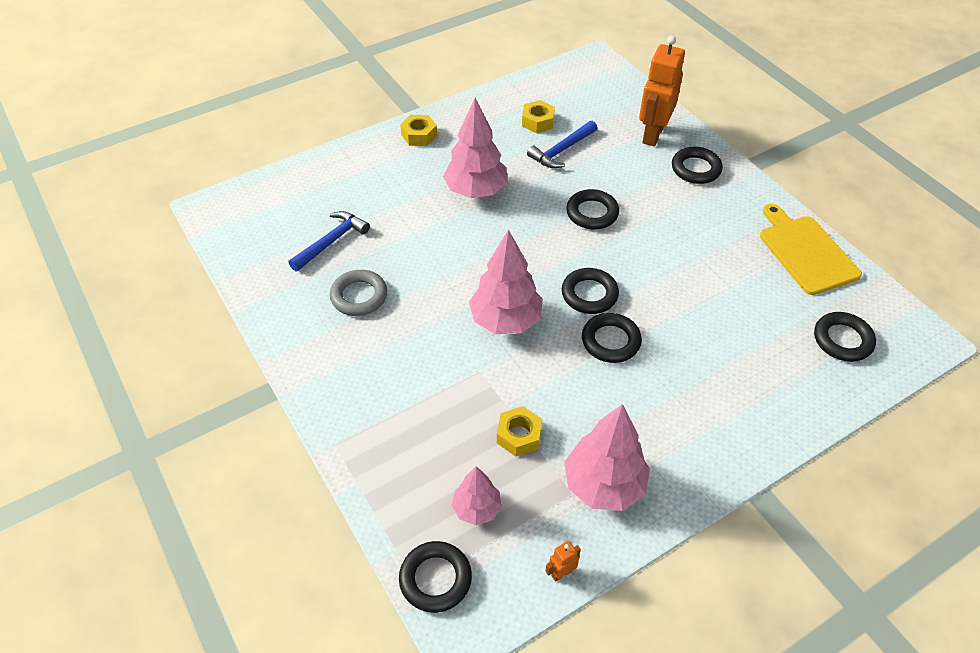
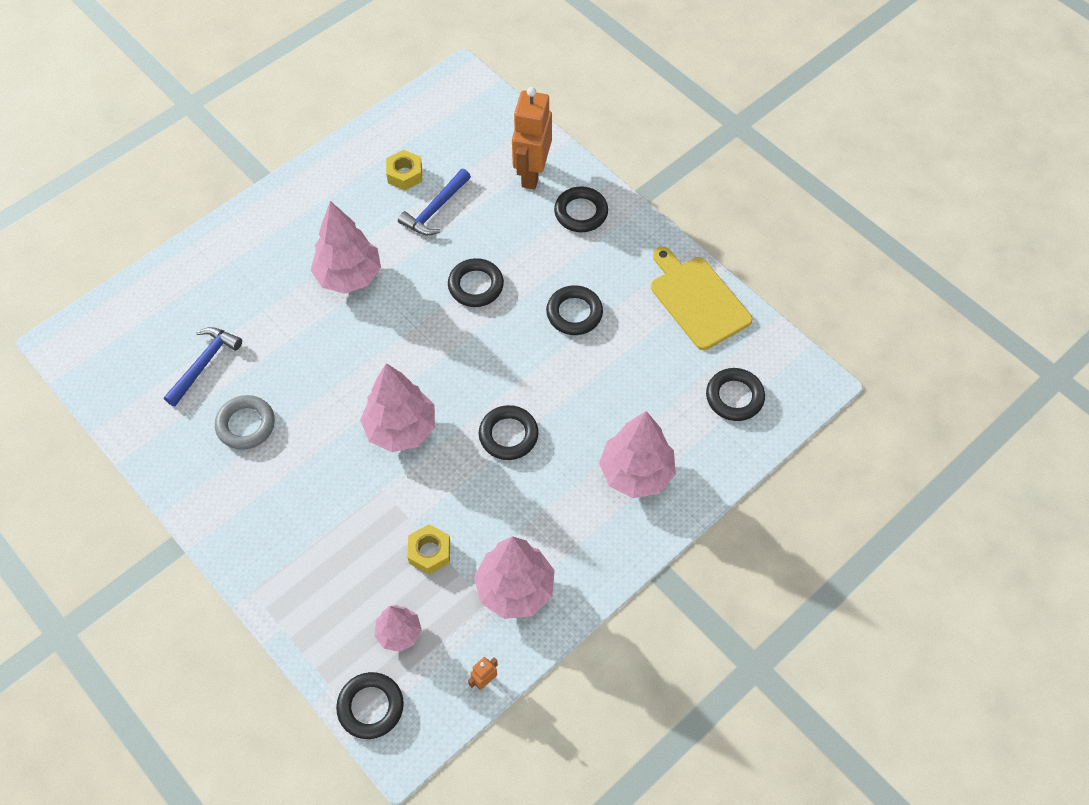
camera: 10 degrees left, 10 degrees up
yellow nut [400,115,437,146] -> none
black ring [562,268,619,314] -> black ring moved to [546,285,603,335]
none -> pink tree [599,411,676,498]

